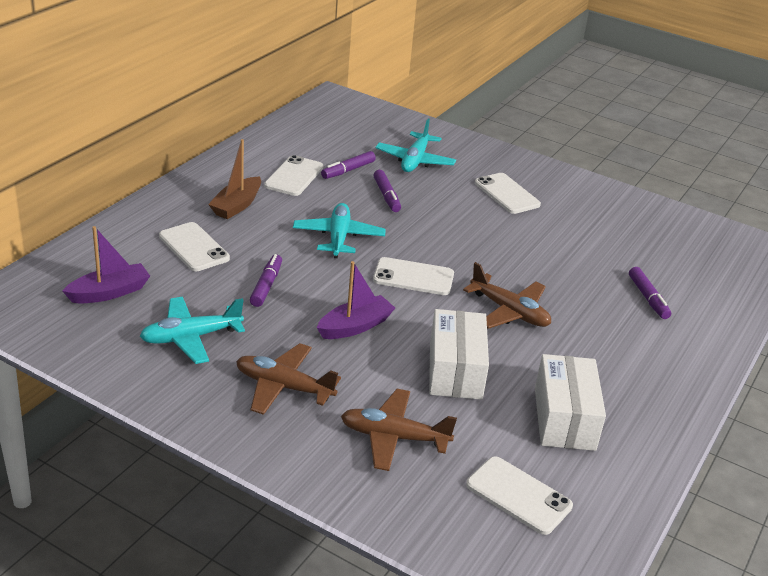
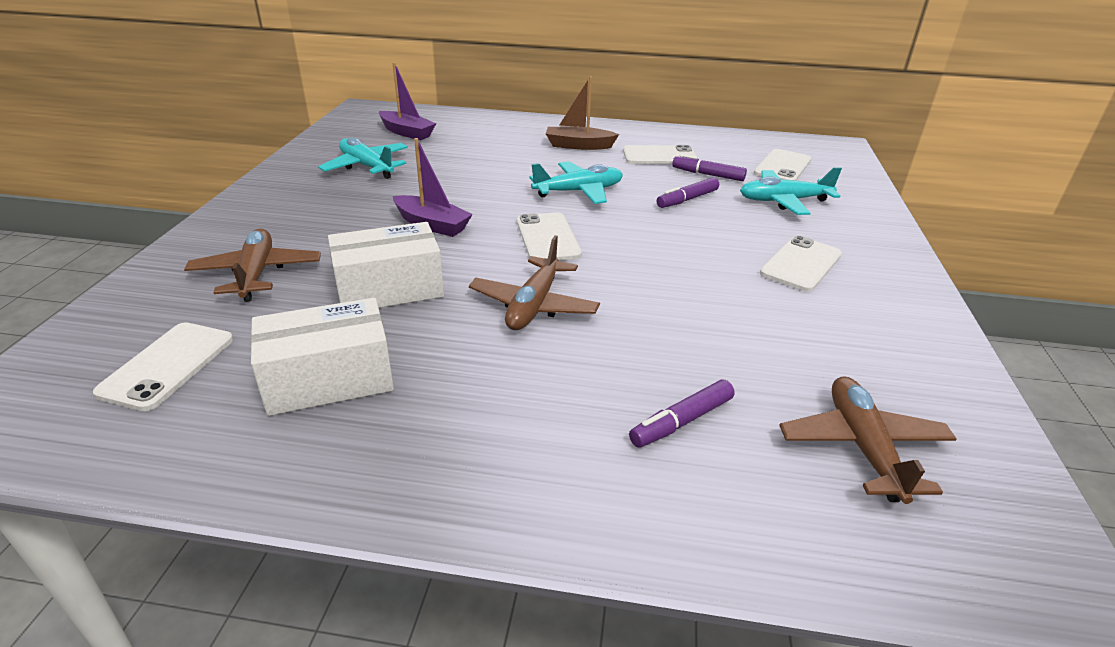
camera: 70 degrees right, 0 degrees up
white phone [159,222,230,271] -> white phone moved to [753,149,811,181]
brown plane [236,343,341,415] -> brown plane moved to [779,376,957,504]
purple marker [250,254,282,307] -> none

